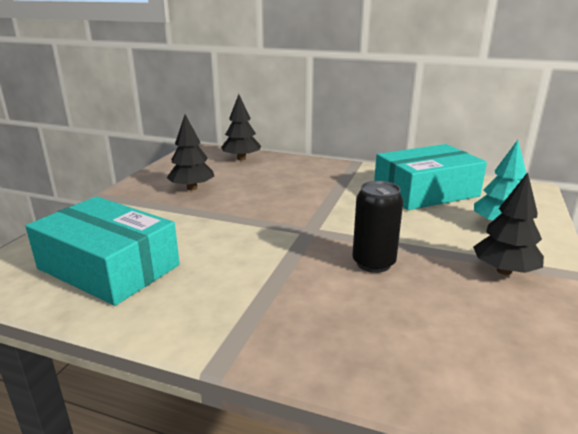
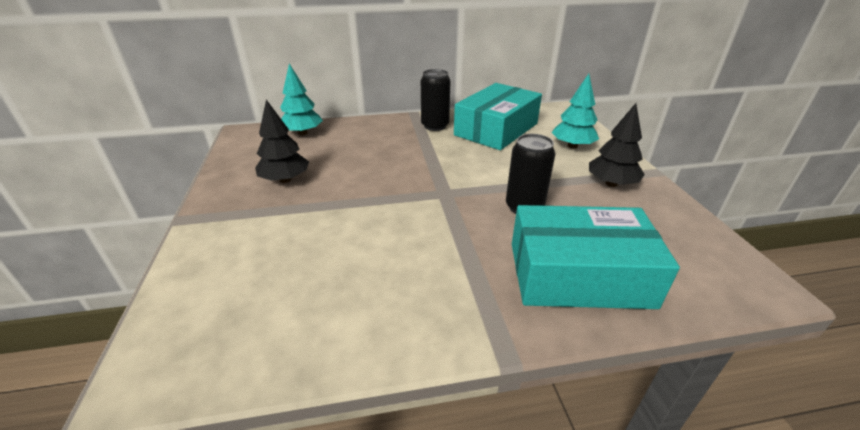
camera: 30 degrees left, 10 degrees up
turquoise box [25,196,180,306] -> turquoise box moved to [512,205,680,309]
black tree [221,94,261,160] -> turquoise tree [280,64,323,135]
none -> black can [421,69,451,131]

